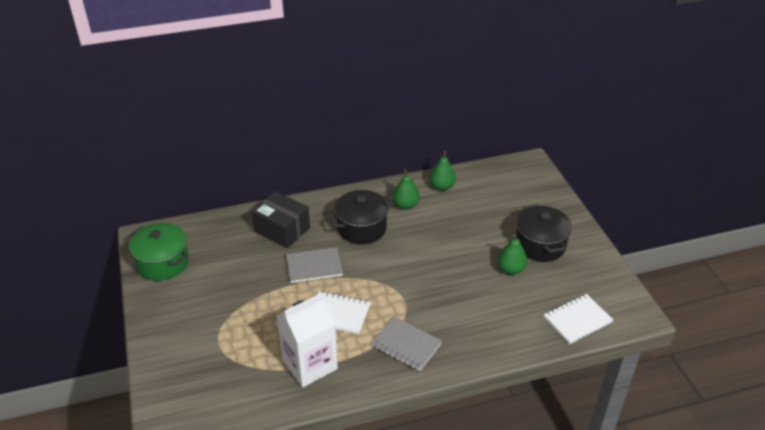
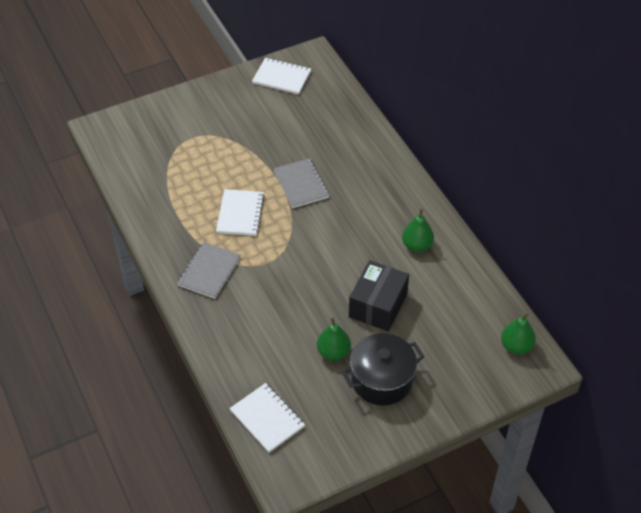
camera: 80 degrees right, 10 degrees up
green pot [129,223,189,281] -> white notebook [252,58,311,95]
black box [251,191,310,248] -> black box moved to [349,260,409,331]
white carton [277,293,338,387] -> none
black pot [328,190,394,244] -> none
green pear [430,151,456,191] -> green pear moved to [501,313,536,355]

